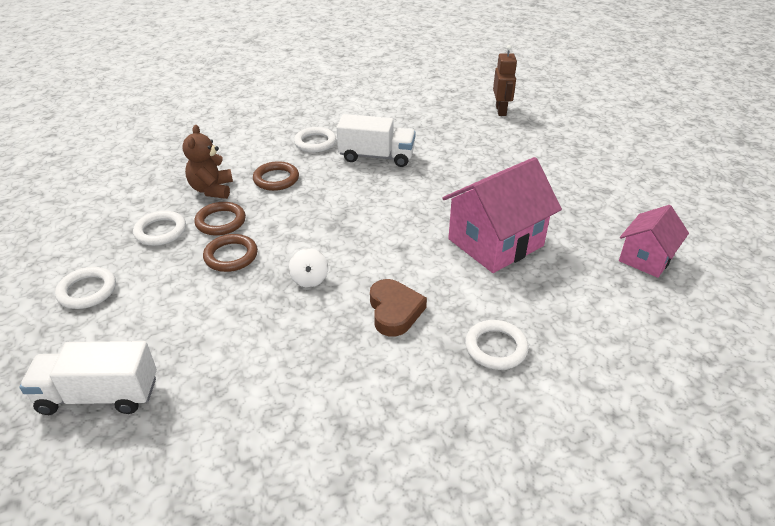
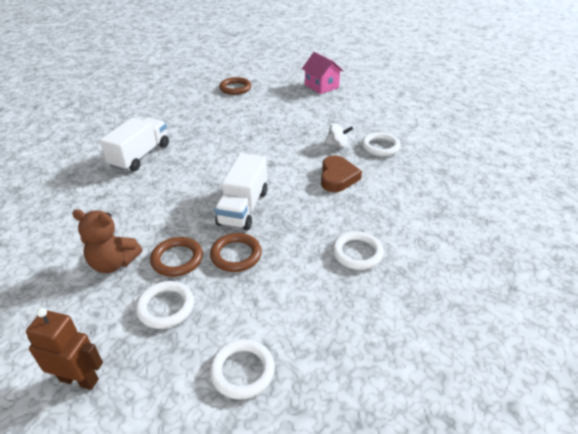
camera: 75 degrees left, 0 degrees up
white truck [20,341,157,415] -> white truck moved to [214,153,267,230]
brown ring [253,161,299,191] -> brown ring moved to [219,77,251,95]
white spinning top [289,248,328,288] -> white spinning top moved to [325,123,353,148]
white ring [294,127,336,152] -> white ring moved to [332,231,384,270]
brown heart [370,279,427,337] -> brown heart turned 90 degrees clockwise [321,156,362,192]
pink house [442,157,562,273] -> none
brown robot [493,45,517,116] -> brown robot moved to [26,308,103,390]

